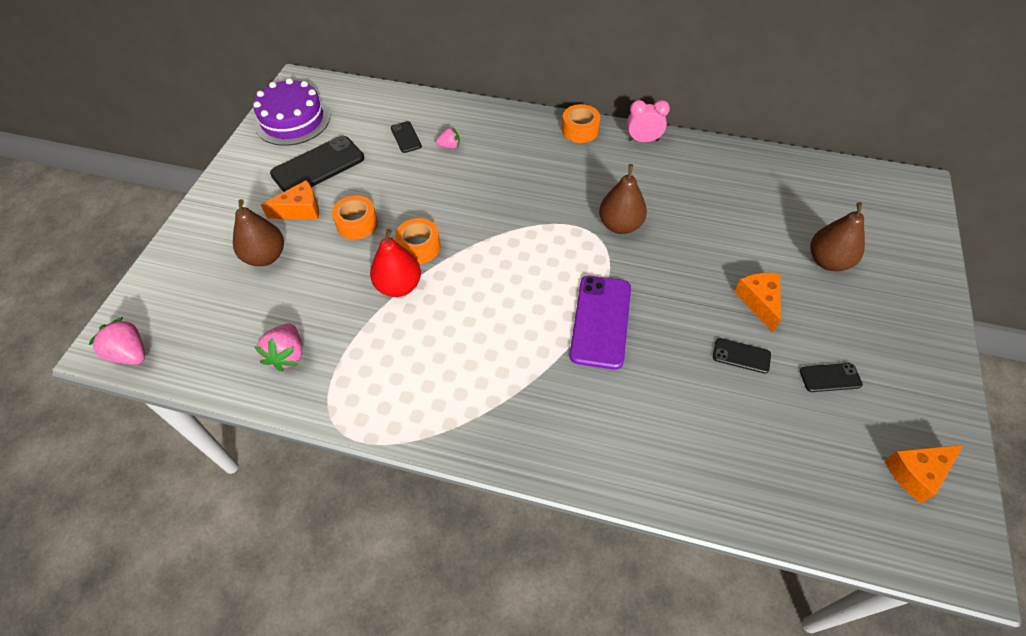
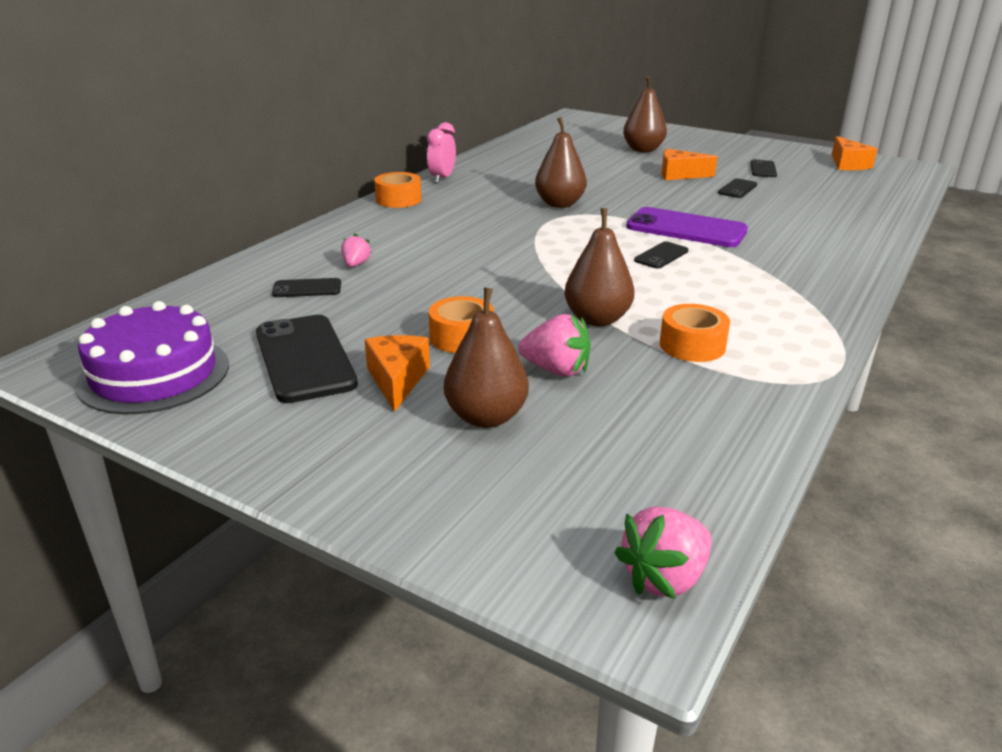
camera: 75 degrees left, 25 degrees down
pink strawberry [254,323,302,372] -> pink strawberry moved to [518,314,591,376]
red pear [370,229,421,297] -> brown pear [565,208,635,326]
orange tape [395,218,441,264] -> orange tape moved to [660,304,730,362]
none -> black phone [634,241,688,269]

